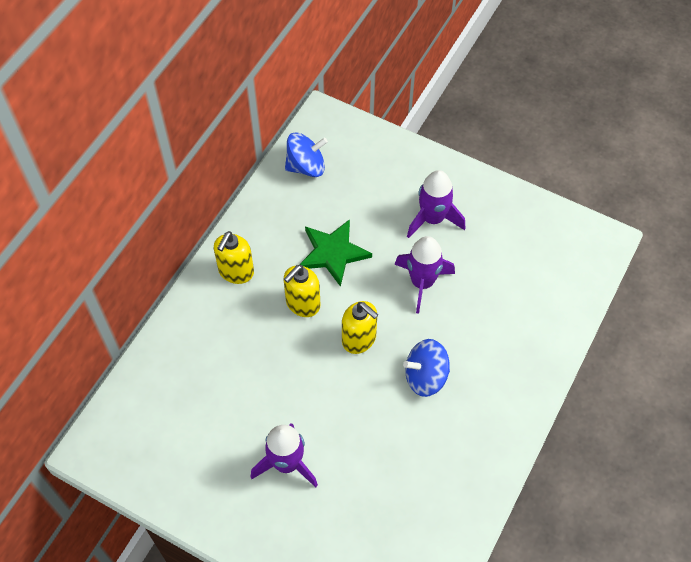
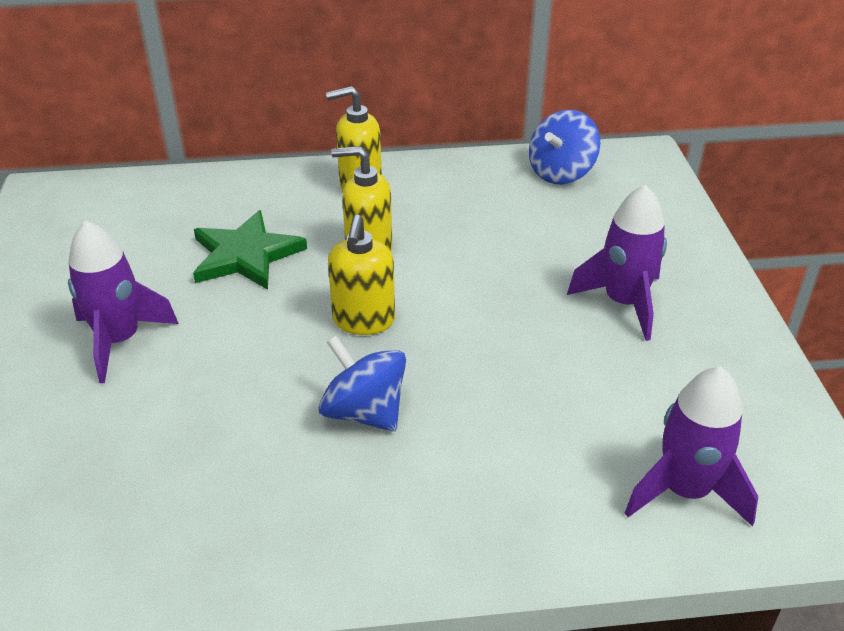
camera: 55 degrees right, 20 degrees down
blue spinning top [285,133,328,177] -> blue spinning top turned 90 degrees clockwise [529,110,600,184]
green star [299,219,372,287] -> green star moved to [193,210,307,290]
purple rocket [394,236,455,313] -> purple rocket moved to [625,367,758,526]

